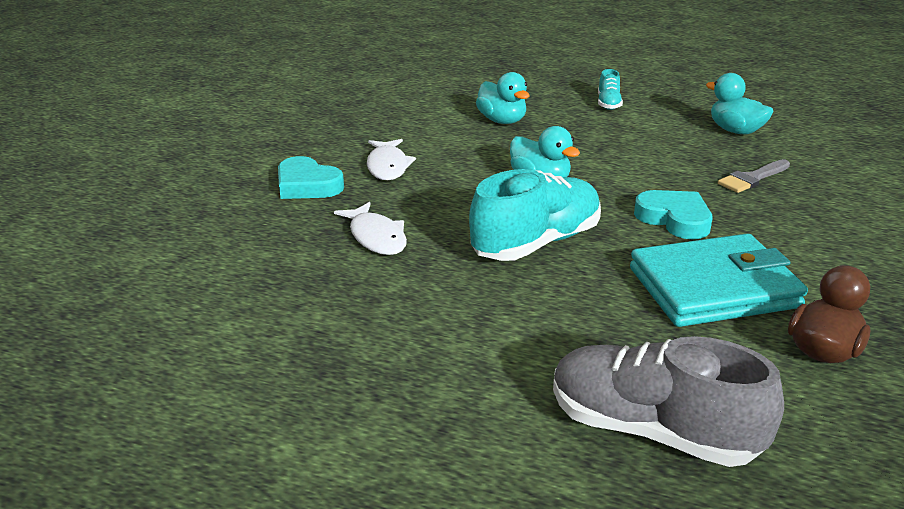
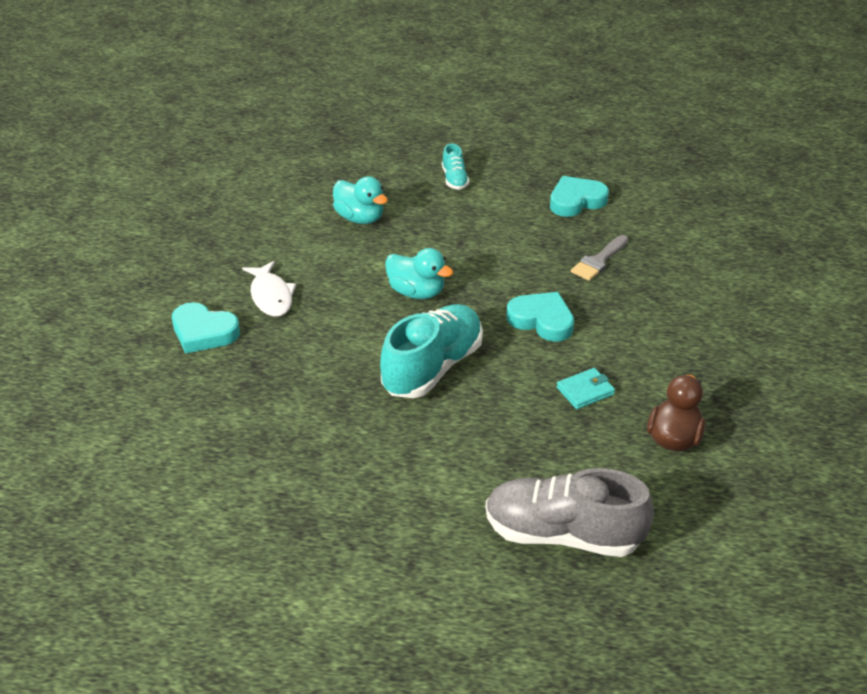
camera: 15 degrees left, 10 degrees up
white fish [334,202,407,255] -> none
turquoise wallet [630,233,808,327] -> turquoise wallet [557,368,615,409], size x0.41
turquoise duck [706,73,774,134] -> turquoise heart [550,176,609,217]

